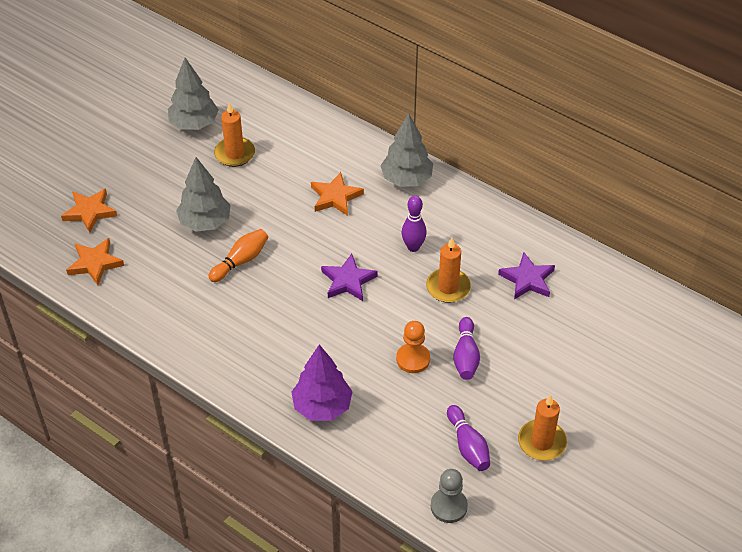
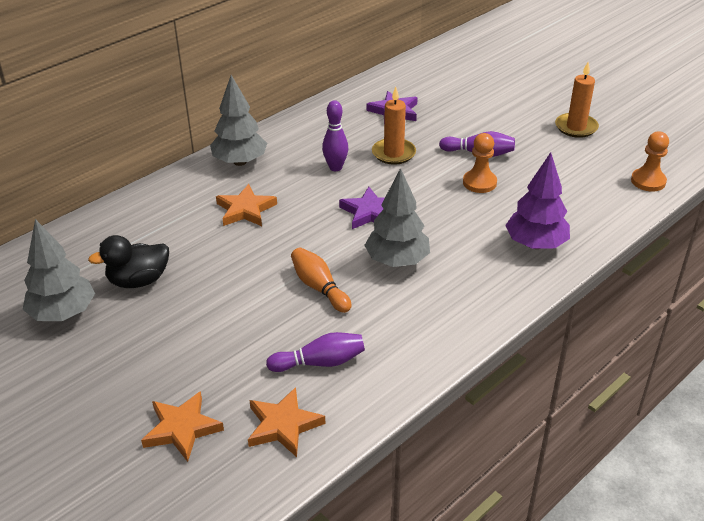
camera: 80 degrees left, 10 degrees down
grey tree [176,157,231,232] -> grey tree moved to [364,168,430,267]
orange candle [214,103,255,167] -> black duck [88,235,169,288]
grey pawn [431,469,468,523] -> orange pawn [631,132,669,192]
purple bowling pin [447,405,490,471] -> purple bowling pin moved to [266,332,365,372]

